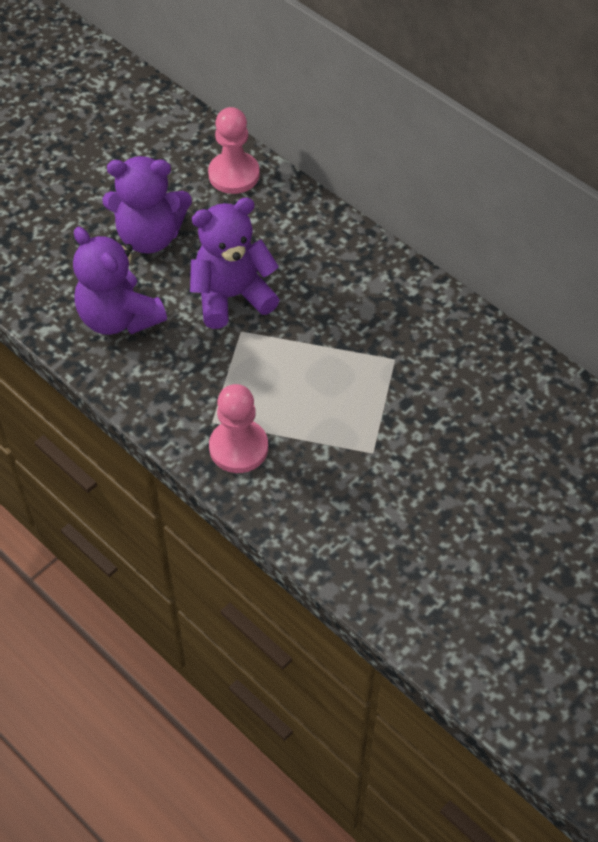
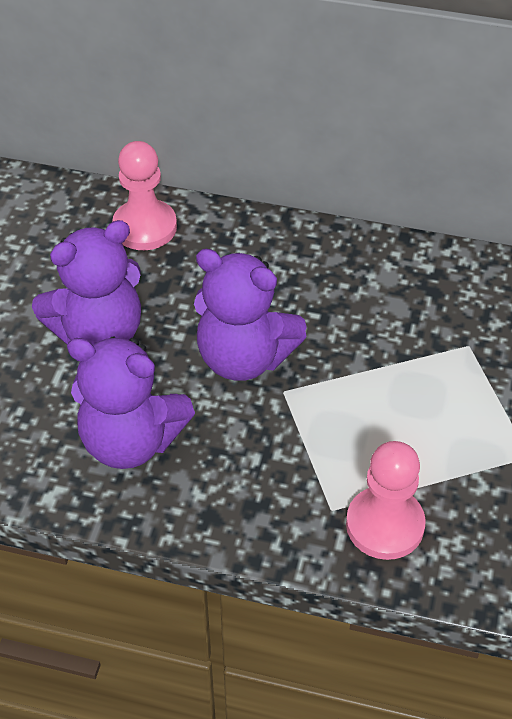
camera: 30 degrees left, 5 degrees down
purple teddy bear [190,197,279,329] -> purple teddy bear turned 105 degrees counterclockwise [194,249,307,381]

